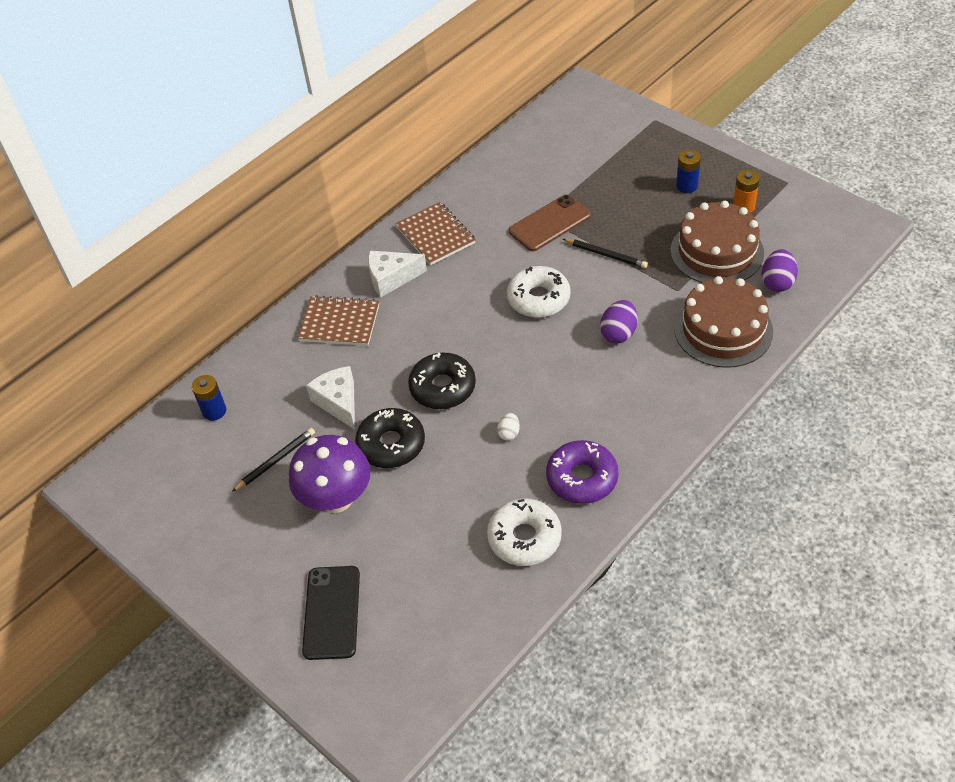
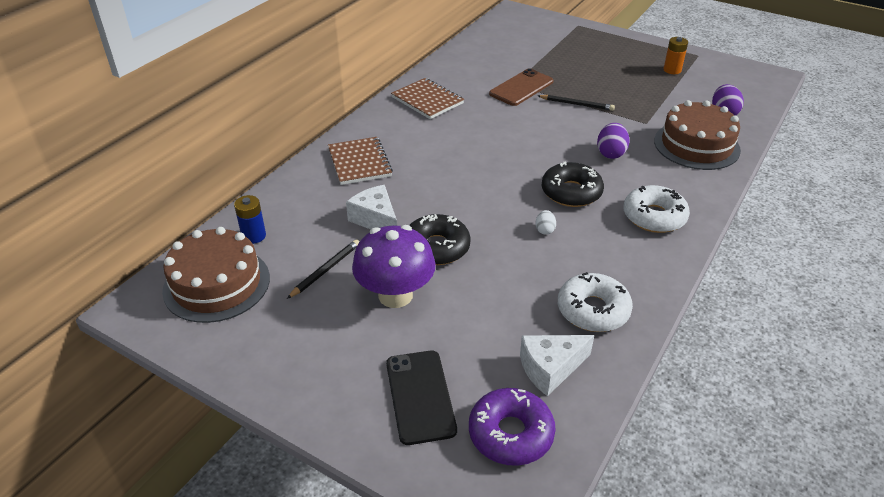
camera: 15 degrees left, 10 degrees down
brown notebook [297,295,379,346] -> brown notebook turned 75 degrees clockwise [328,137,393,185]
white cheese [368,251,427,298] -> white cheese moved to [520,335,594,396]
black donut [408,353,476,409] -> black donut moved to [542,162,604,207]
white donut [507,266,571,318] -> white donut moved to [624,185,690,233]
purple donut [546,440,618,504] -> purple donut moved to [469,388,556,466]
brown cake [671,201,764,283] -> brown cake moved to [162,227,270,323]
blue battery [676,150,701,193] -> none

